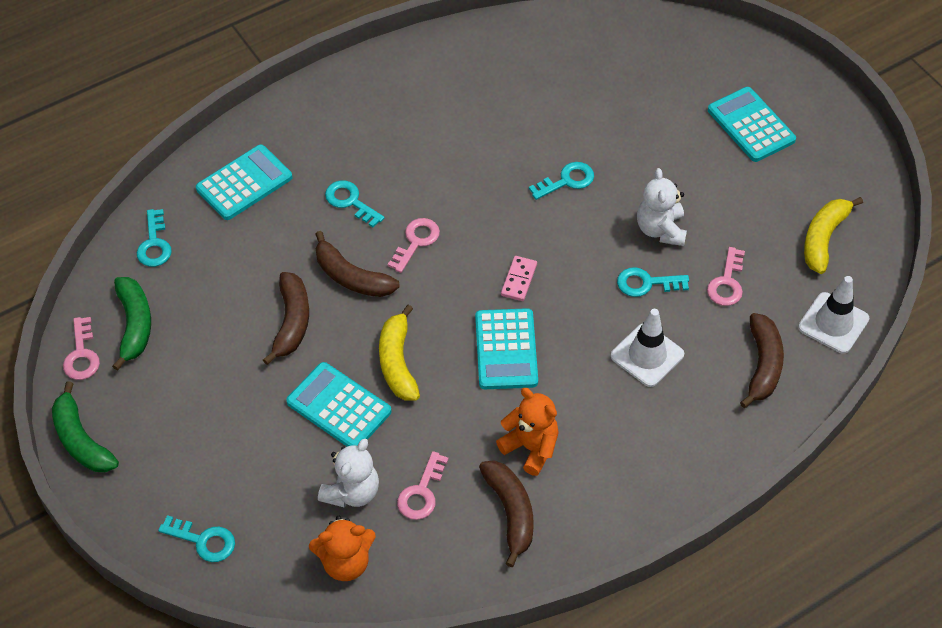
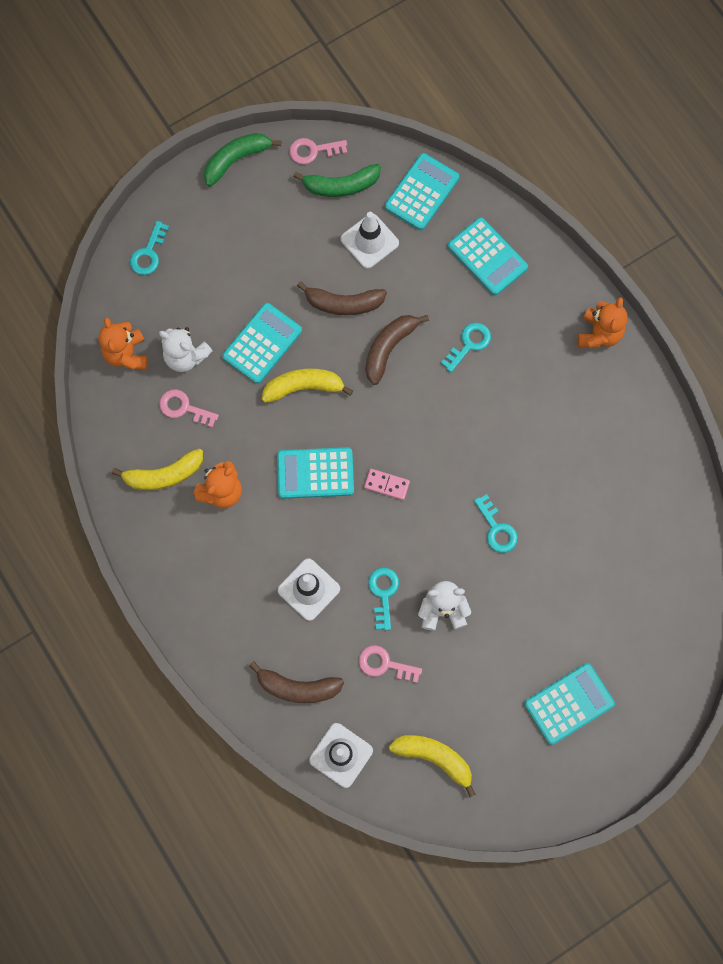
camera: 90 degrees right, 20 degrees up
turquoise key [137,209,172,267] -> turquoise calculator [385,153,459,230]
pink key [388,218,440,273] -> none
brown banana [479,460,534,567] -> yellow banana [112,449,203,490]
none -> white traffic cone [341,212,399,269]
none -> orange teddy bear [577,297,628,348]

